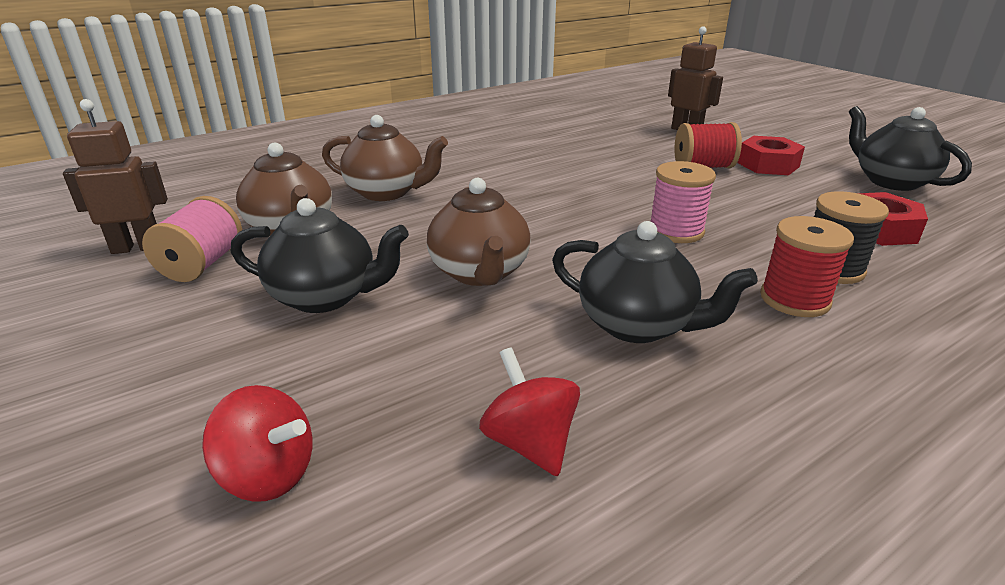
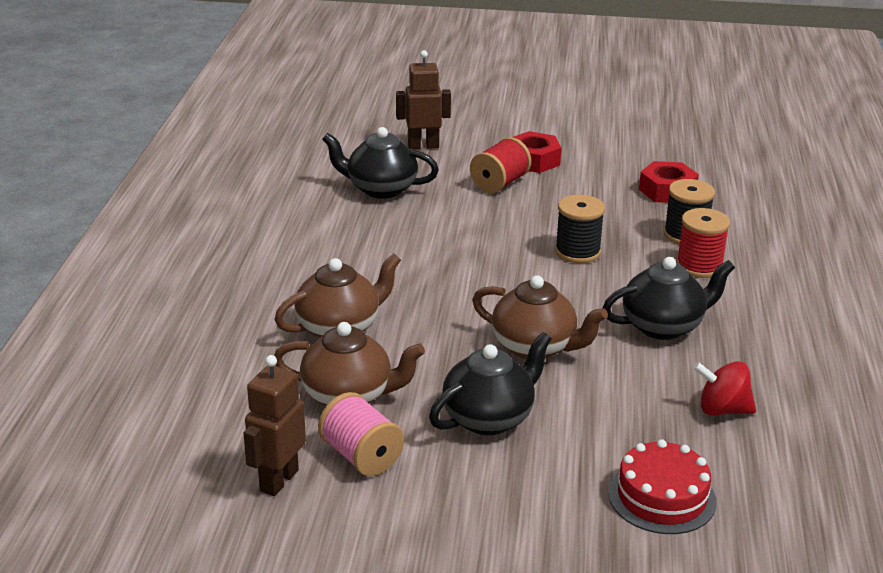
camera: 50 degrees left, 0 degrees up
red spinning top [202,385,312,502] -> red cake [608,439,716,534]
pink spool [650,161,716,243] -> black spool [555,194,605,263]
black teapot [849,106,972,191] -> black teapot moved to [322,127,439,199]

